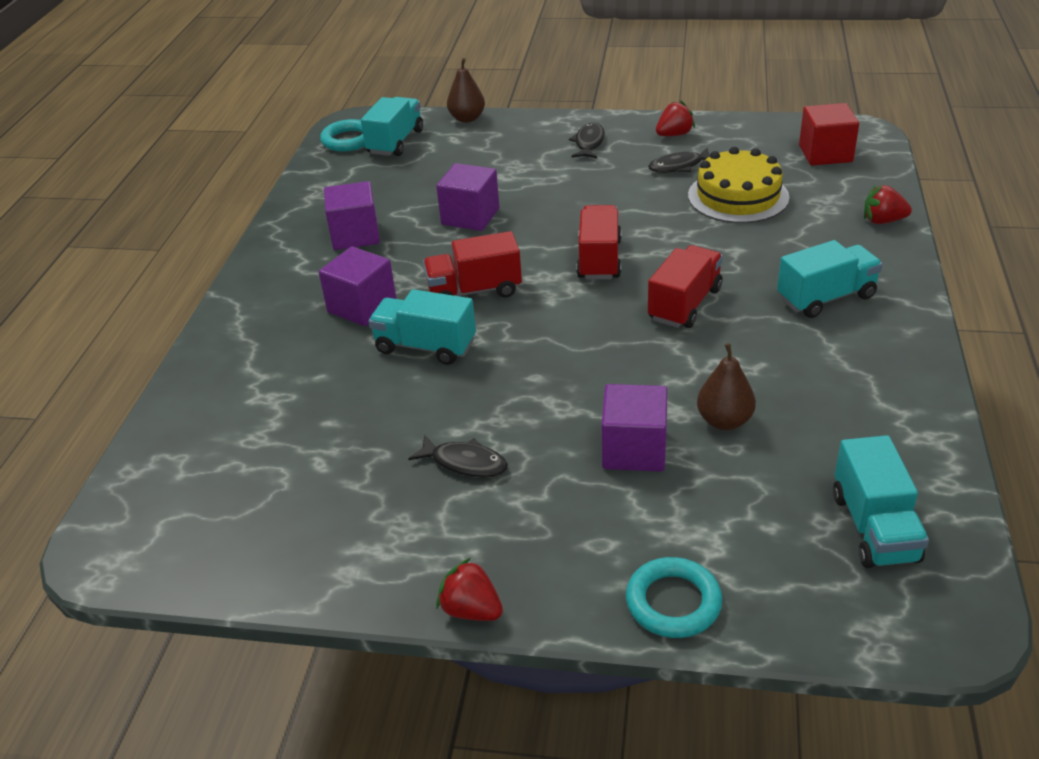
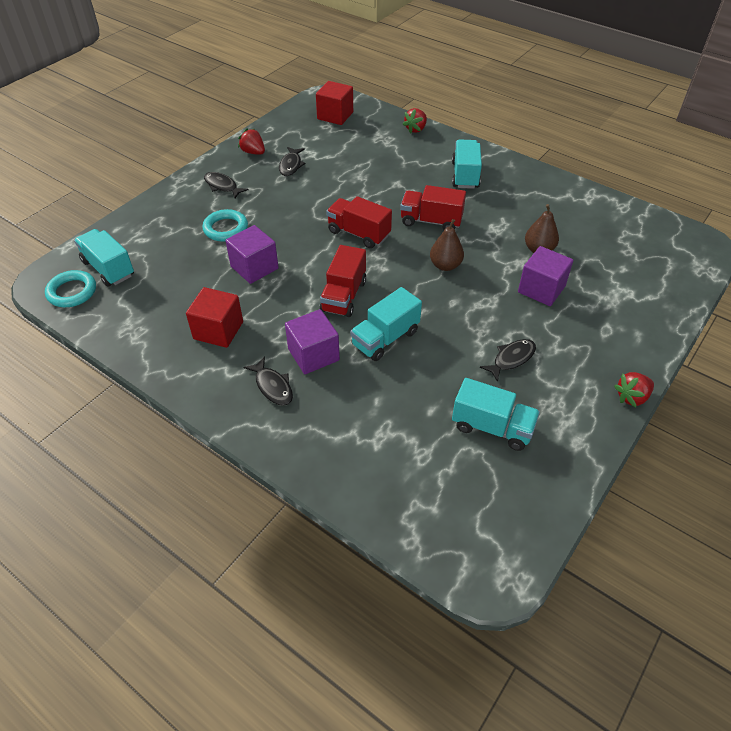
camera: 65 degrees left, 10 degrees up
purple cube [324,181,380,250] -> red cube [186,287,243,348]
brown pear [447,58,485,123] -> brown pear moved to [430,219,464,271]
turquoise ring [626,557,723,638] -> turquoise ring moved to [202,209,248,242]
red truck [648,245,723,328] -> red truck turned 45 degrees counterclockwise [400,185,466,230]
red strawberry [656,100,695,136] -> red strawberry turned 45 degrees counterclockwise [238,128,265,155]
yellow cake [688,147,789,223] -> none
turquoise truck [833,435,929,568] -> turquoise truck moved to [452,378,540,451]
none -> black fish [244,356,293,406]

